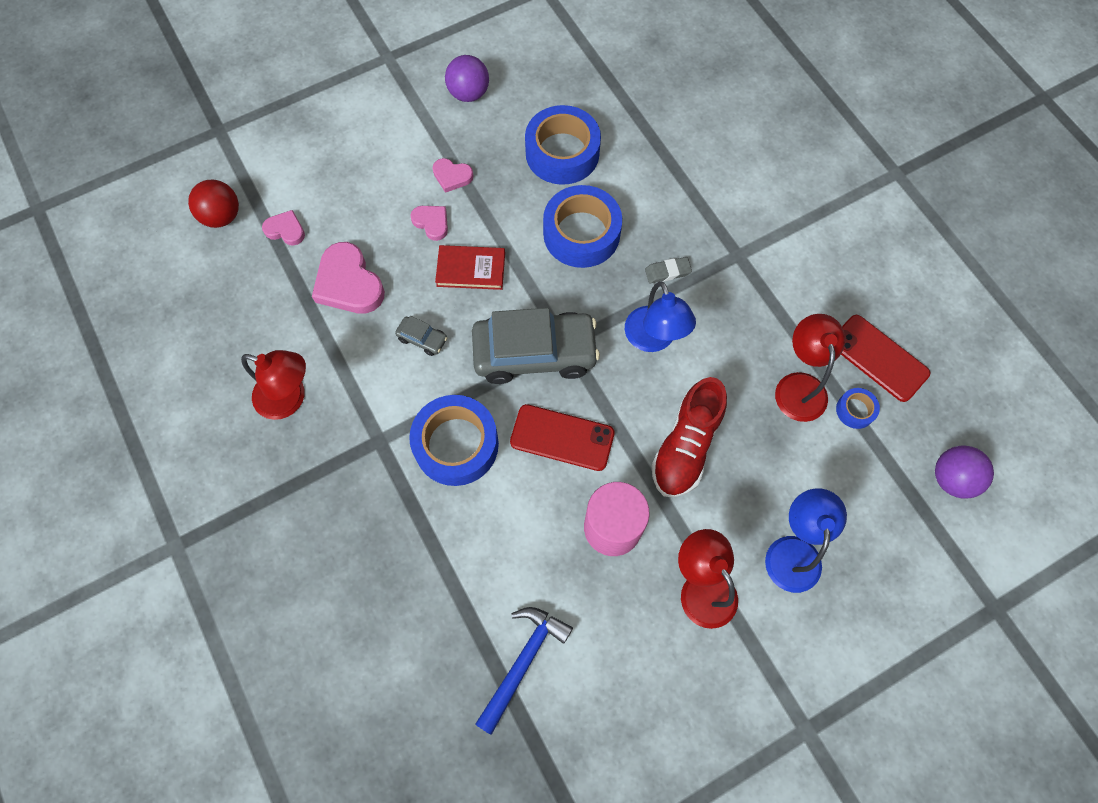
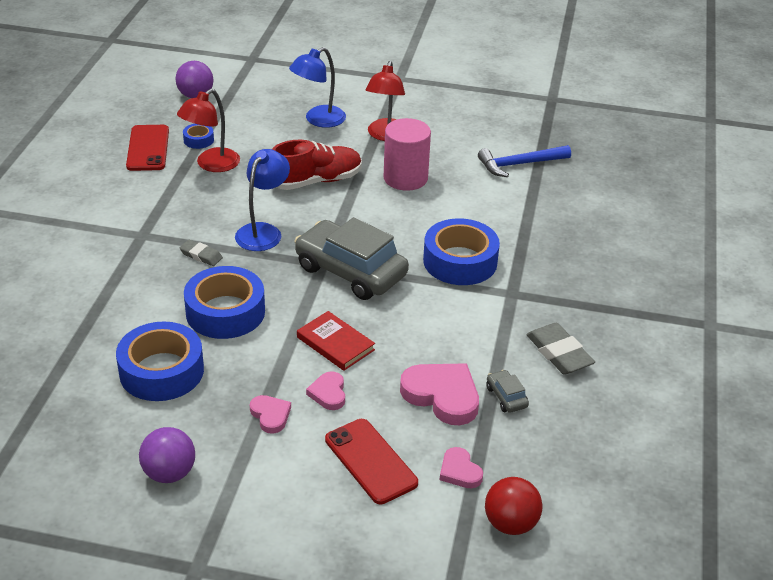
camera: 140 degrees left, 30 degrees down
red lamp [241,350,306,420] -> grey eraser [526,323,595,375]
pink heart [312,242,385,314] -> pink heart turned 60 degrees counterclockwise [400,363,479,425]
grey car [395,316,447,356] -> grey car moved to [486,370,529,413]
red phone [510,404,615,471] -> red phone moved to [325,419,418,504]

